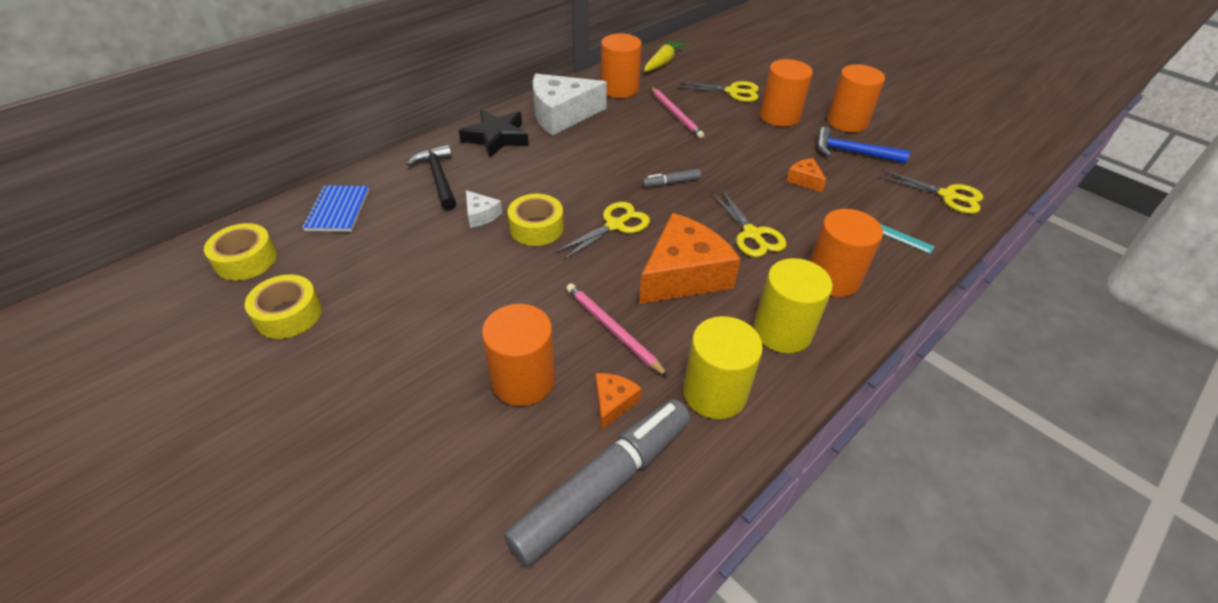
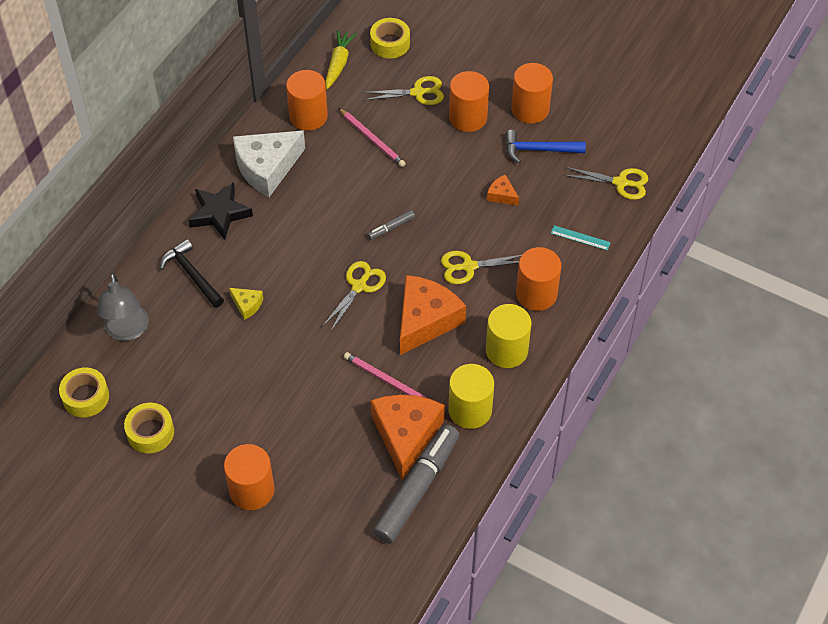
camera: 15 degrees left, 10 degrees up
blue notebook [302,185,369,232] -> grey lamp [97,273,149,341]
white cheese [466,190,502,228] -> yellow cheese [229,288,263,320]
orange cylinder [482,304,555,406] -> orange cylinder moved to [224,444,275,510]
yellow tape [507,194,564,246] -> yellow tape moved to [370,18,410,59]
orange cheese [596,373,642,430] -> orange cheese [371,395,445,480], size x2.22
yellow scissors [711,190,786,257] -> yellow scissors turned 120 degrees clockwise [441,251,522,284]

